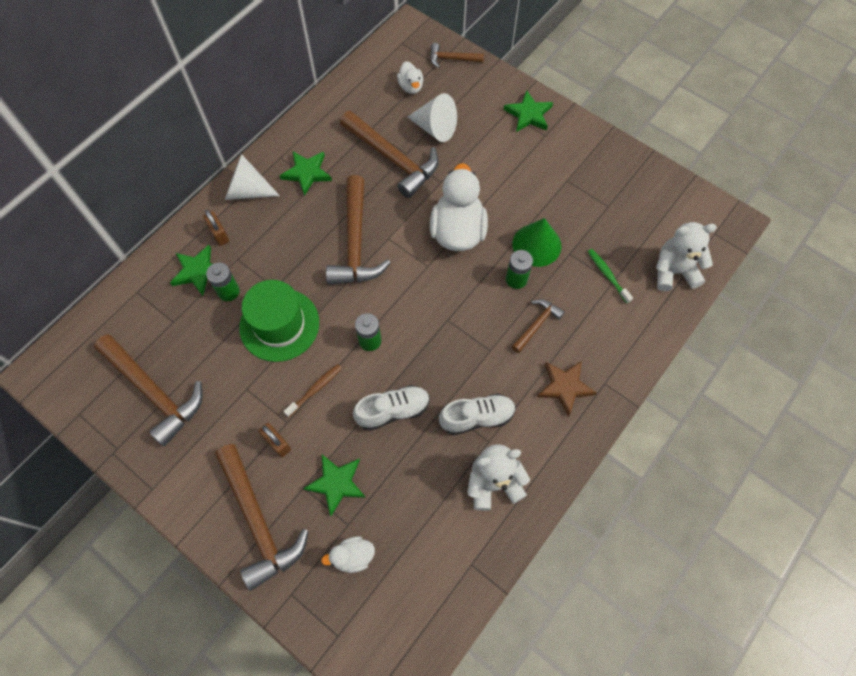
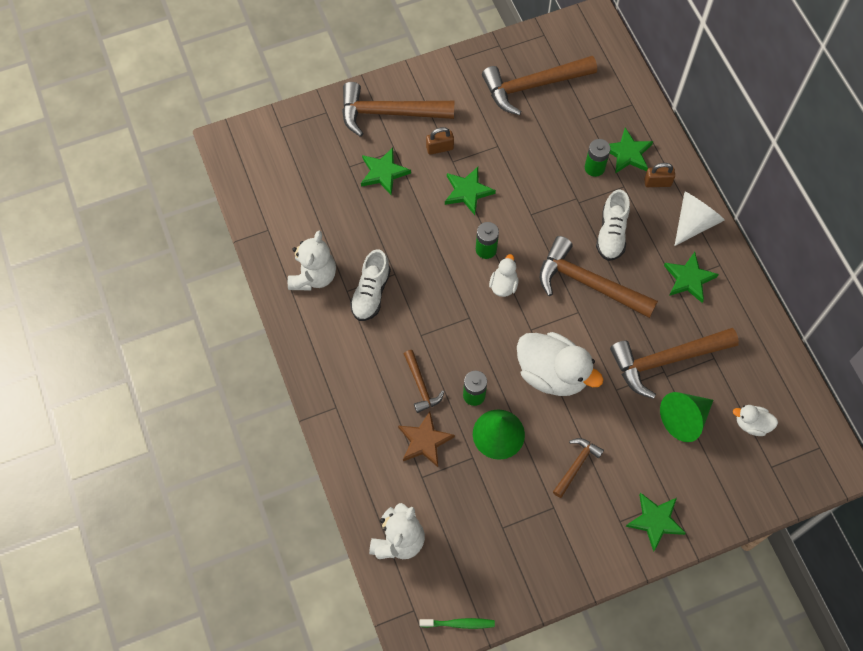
camera: 120 degrees right, 0 degrees up
green hat [239,280,319,362] -> none
brown toothbrush [283,364,342,417] -> green star [445,167,496,215]
white duck [321,536,375,573] -> white duck moved to [489,254,519,297]
white shoe [353,385,430,431] -> white shoe moved to [596,189,630,261]
white cone [407,93,457,142] -> green cone [660,392,713,442]
brown hammer [430,43,484,68] -> brown hammer moved to [553,438,604,498]
brown star [537,361,597,417] -> brown star moved to [398,412,455,467]
green toothbrush [588,249,633,303] -> green toothbrush moved to [419,618,495,629]

